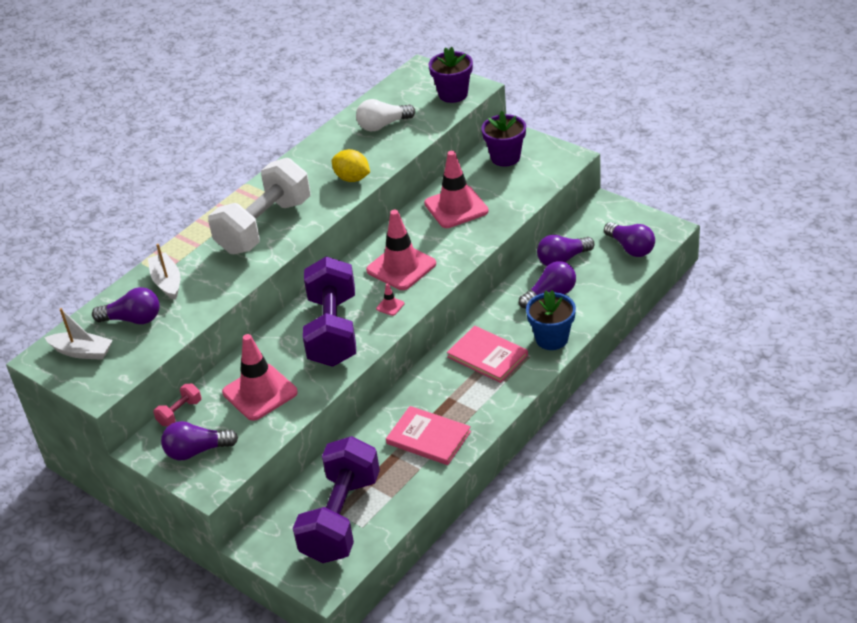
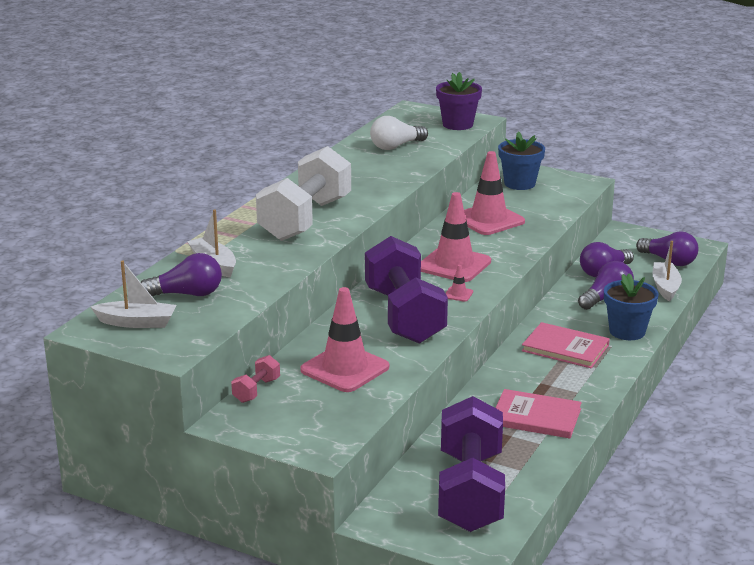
camera: 15 degrees left, 15 degrees down
purple light bulb [161,421,238,460] -> none
yellow lemon [332,149,370,182] -> none
purple flower pot [481,111,526,166] -> blue flower pot [498,131,545,190]
none -> white boat [652,241,682,301]

